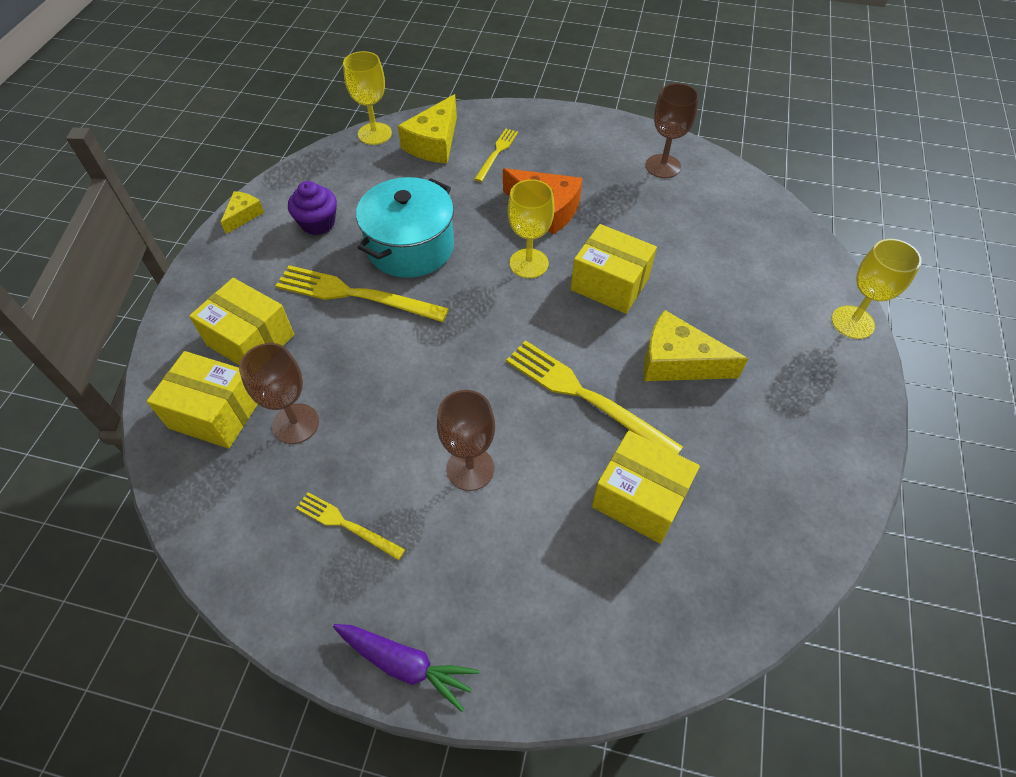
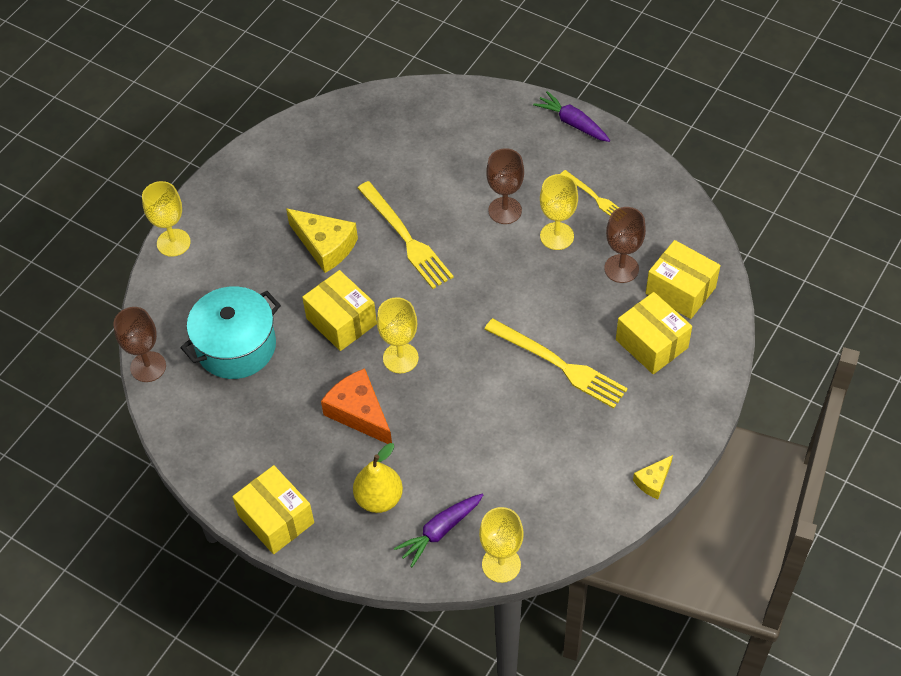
camera: 160 degrees left, 0 degrees up
purple cupcake [288,181,337,235] -> none
turquoise pot [356,177,454,278] -> turquoise pot moved to [180,286,281,379]
yellow cheese [398,94,457,164] -> purple carrot [394,494,483,567]
yellow fork [474,129,518,182] -> yellow pear [353,443,403,513]
yellow box [592,431,700,544] -> yellow box moved to [232,465,314,554]
brown goblet [645,83,699,178] -> brown goblet moved to [114,307,166,382]
none -> yellow goblet [540,174,578,250]

